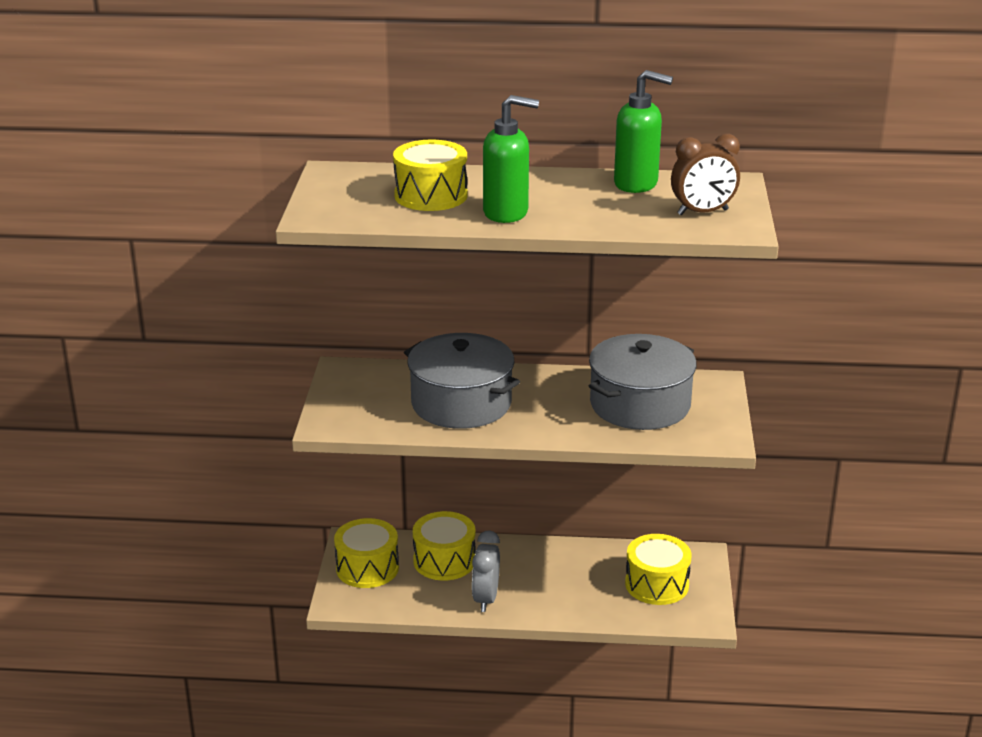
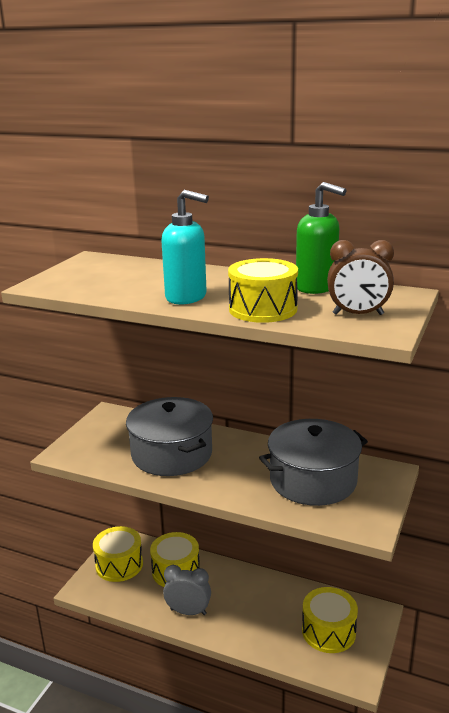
camera: 20 degrees right, 5 degrees down
yellow drum [393,140,468,211] -> yellow drum moved to [228,258,298,323]
grey clock [472,530,500,612] -> grey clock turned 75 degrees clockwise [163,565,211,615]
green soap dispenser [483,95,539,223] -> turquoise soap dispenser [161,190,209,305]

